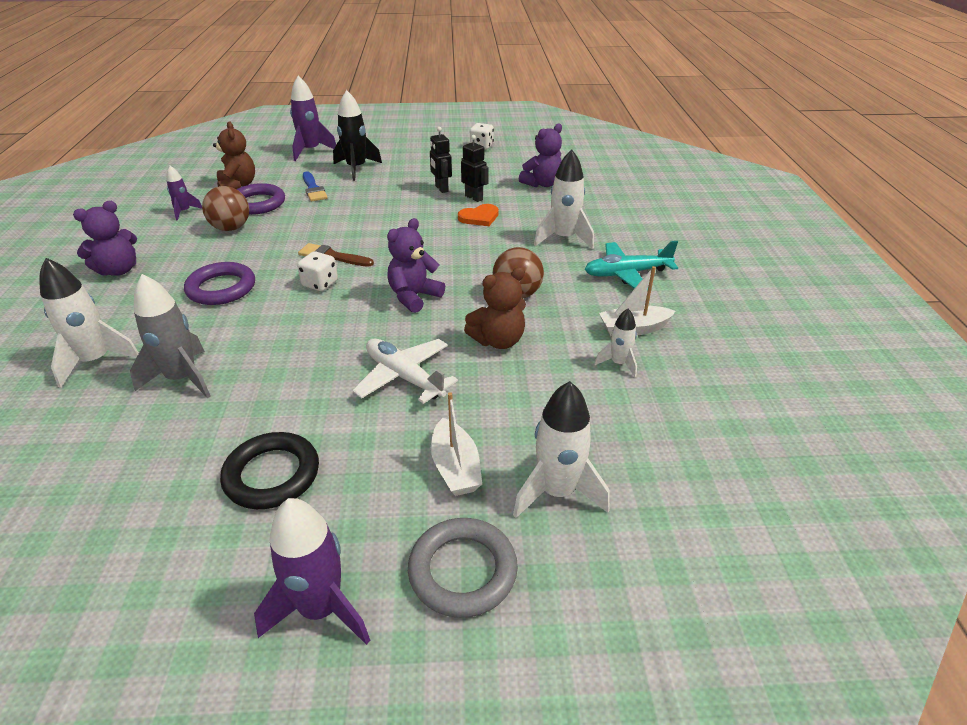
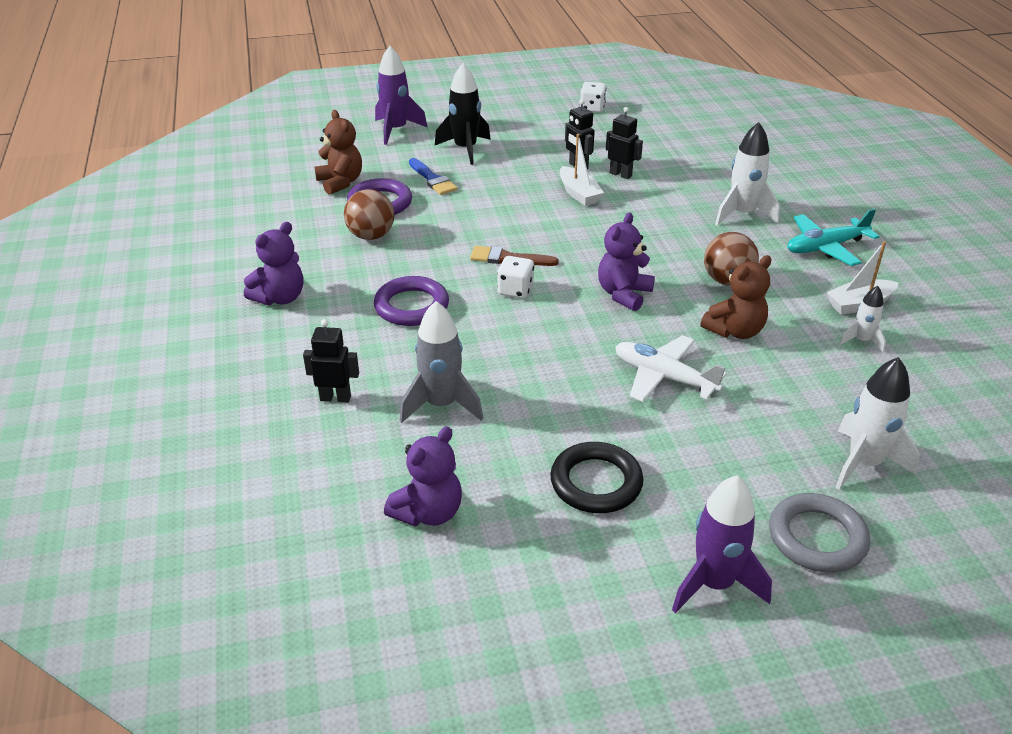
camera: 10 degrees left, 0 degrees up
white rocket [39,258,139,388] -> black robot [303,319,359,403]
purple rocket [166,166,202,220] -> none
white boat [431,392,482,496] -> white boat moved to [560,134,604,206]
orange heart [458,204,499,226] -> none
purple teddy bear [519,124,562,187] -> purple teddy bear moved to [384,426,462,526]

